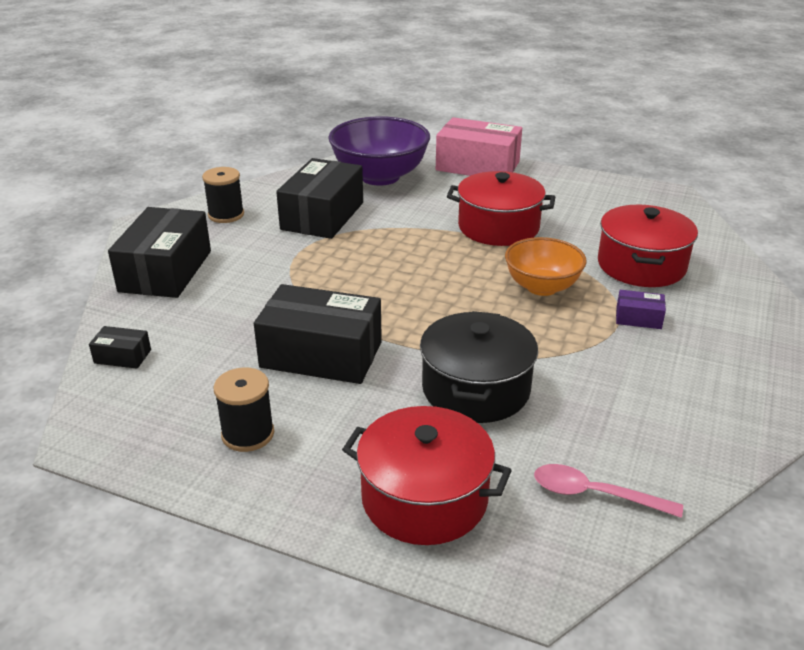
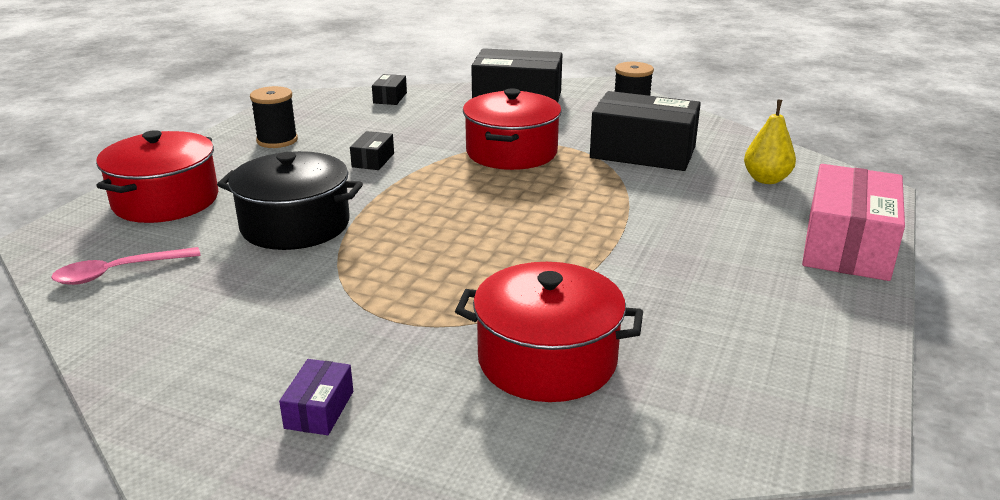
camera: 90 degrees right, 5 degrees down
black box [254,284,382,384] -> black box [350,131,394,170], size x0.44
purple bowl [328,116,430,186] -> yellow pear [744,100,796,184]
red pot [447,171,555,246] -> red pot moved to [463,88,562,170]
orange bowl [505,237,587,296] -> none
pink spoon [534,464,683,518] -> pink spoon turned 135 degrees counterclockwise [51,247,201,285]
purple box [616,290,666,329] -> purple box moved to [279,359,353,435]

